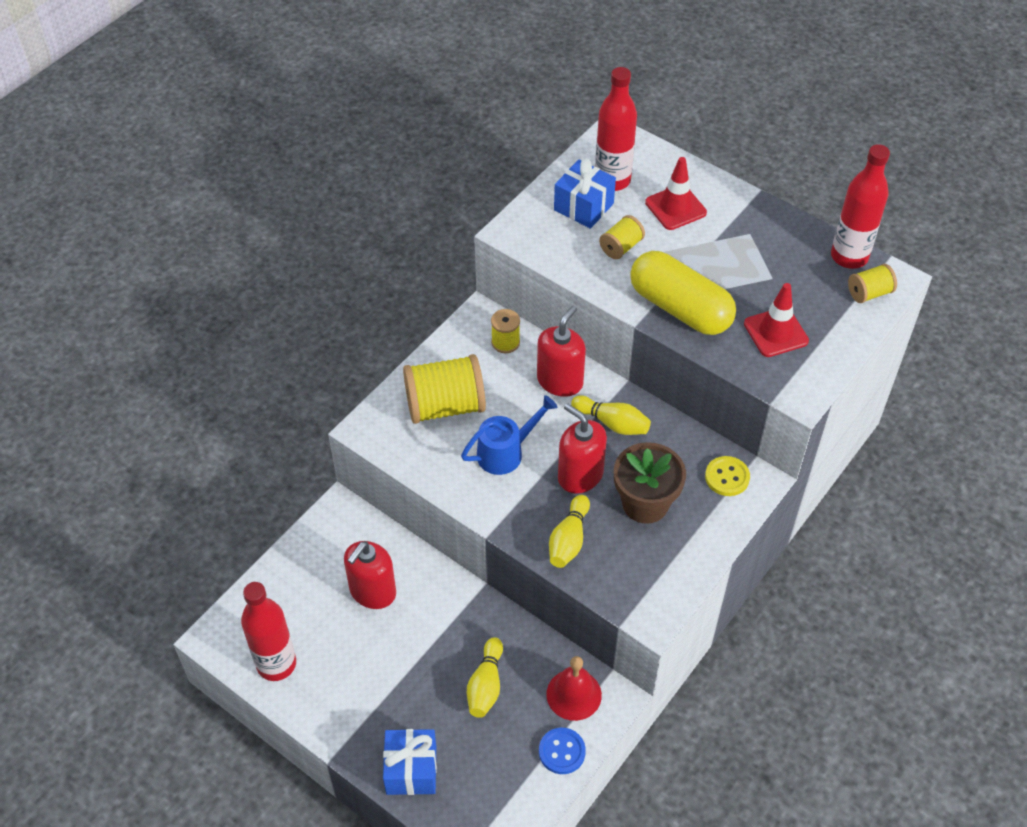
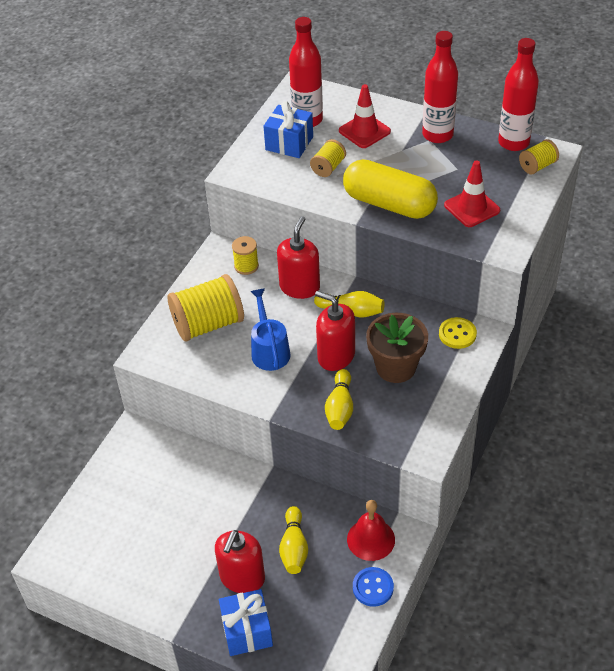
camera: 10 degrees left, 5 degrees down
red bottle [241,582,296,681] -> red bottle moved to [422,31,458,143]
red soap dispenser [344,541,396,609] -> red soap dispenser moved to [215,530,265,593]
blue watering can [461,395,558,475] -> blue watering can turned 60 degrees counterclockwise [250,288,291,371]

